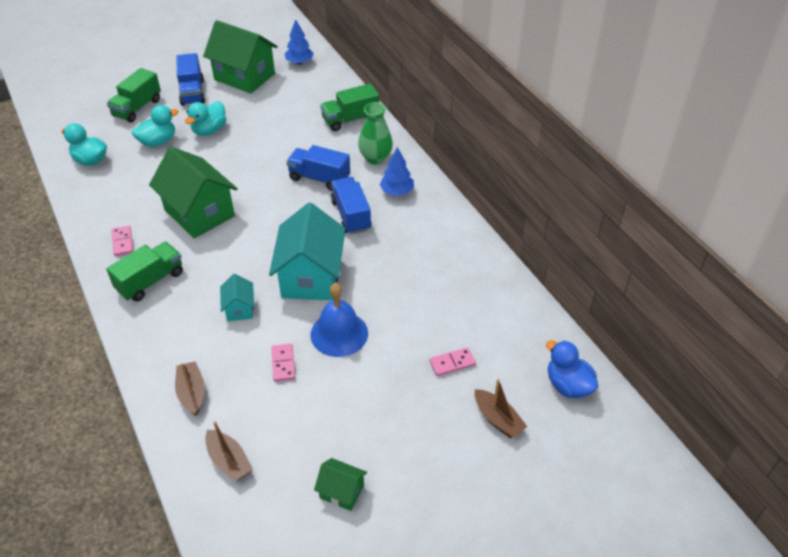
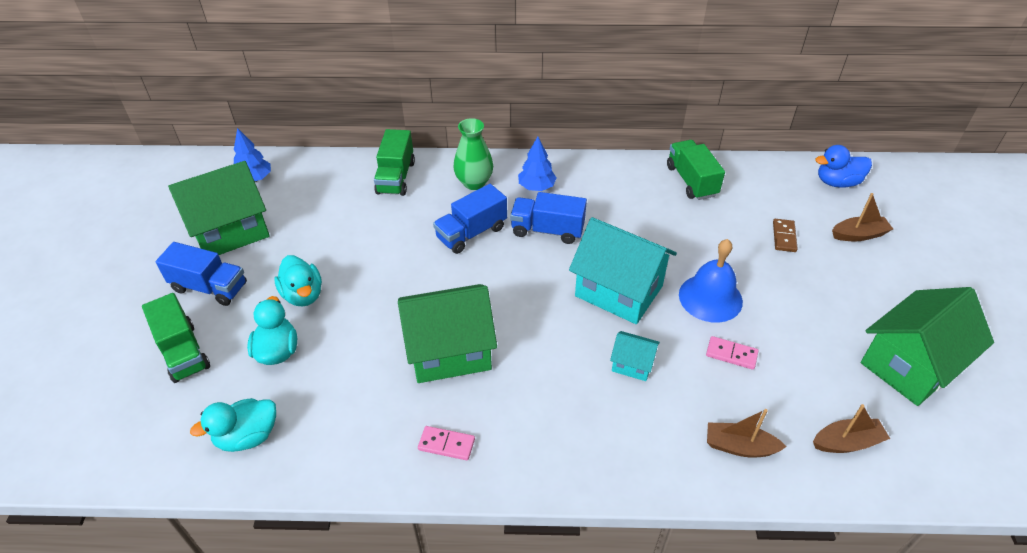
camera: 60 degrees left, 0 degrees up
green truck [106,242,183,302] -> green truck moved to [667,140,725,200]
green house [314,458,367,511] -> green house [861,287,994,406], size x2.11
pink domino [429,347,476,376] -> brown domino [773,219,798,252]

